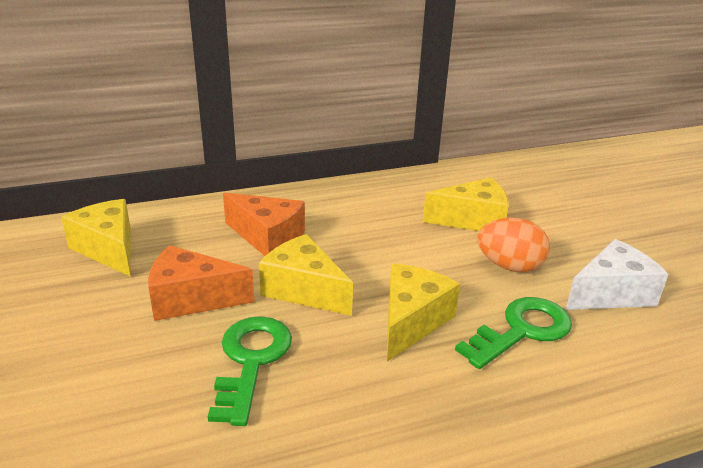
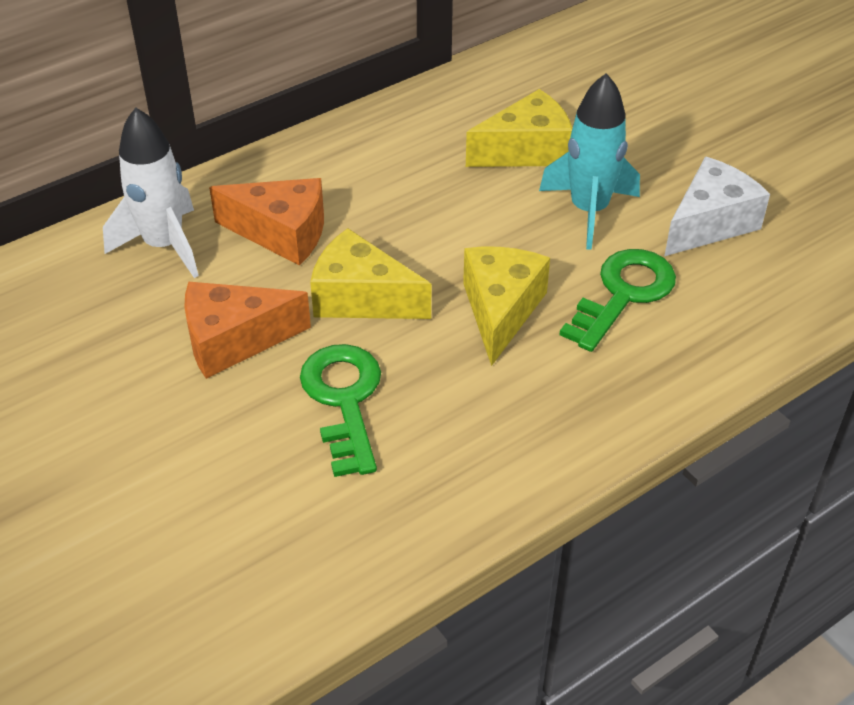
camera: 15 degrees left, 15 degrees up
yellow cheese [61,199,131,277] -> none
orange egg [477,218,550,272] -> turquoise rocket [539,73,640,250]
none -> white rocket [103,107,199,278]

